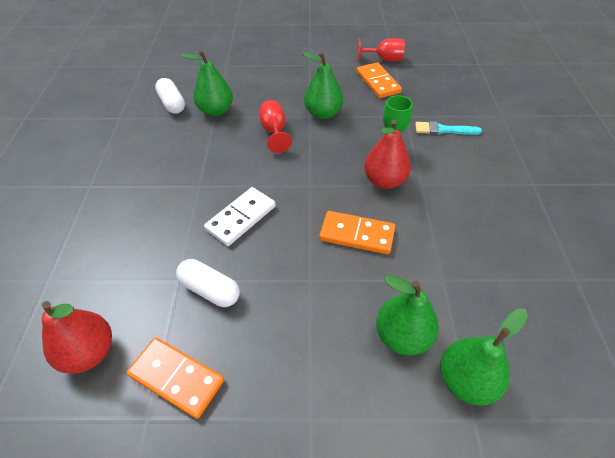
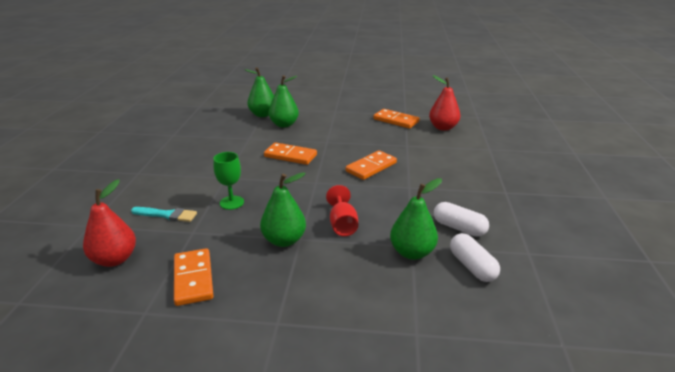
camera: 175 degrees left, 20 degrees down
white capsule [176,259,240,307] -> white capsule moved to [434,202,489,237]
white domino [204,187,276,246] -> orange domino [346,150,397,180]
red goblet [358,38,405,62] -> none
red pear [364,120,411,189] -> red pear moved to [83,179,136,267]

